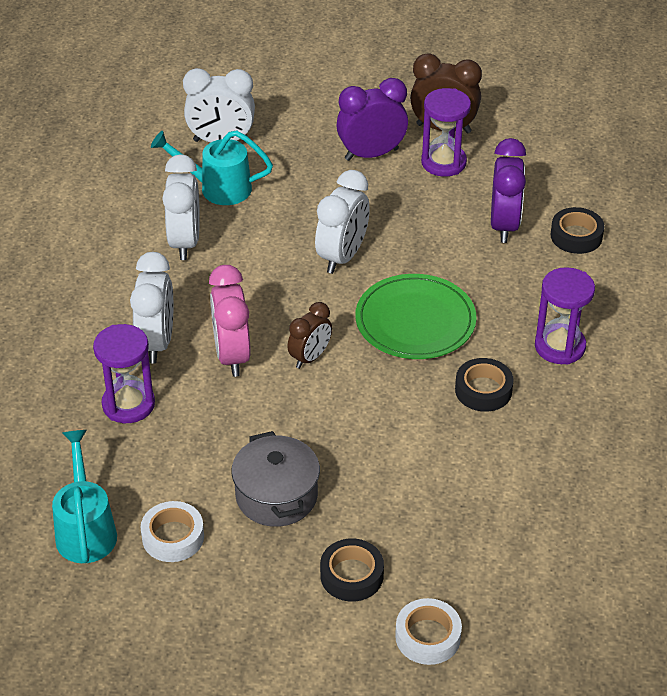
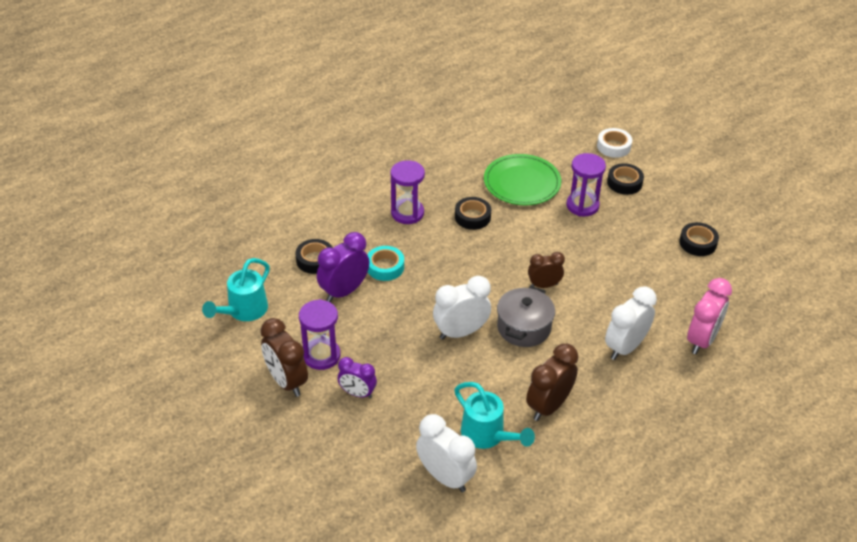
camera: 140 degrees left, 0 degrees up
turquoise watering can [52,430,117,563] -> turquoise watering can moved to [202,258,270,321]
purple hourglass [93,324,155,423] -> purple hourglass moved to [566,153,606,216]
white tape [141,501,204,562] -> black tape [679,222,719,256]
white clock [162,154,200,260] -> brown clock [526,344,578,421]
pink clock [209,265,251,377] -> pink clock moved to [687,278,732,354]
grey pot [231,431,320,527] -> grey pot moved to [497,286,555,347]
purple clock [337,78,408,161] -> purple clock [338,357,377,398], size x0.64
green plate [355,274,476,359] -> green plate moved to [484,154,561,205]
none -> turquoise tape [367,246,404,281]

